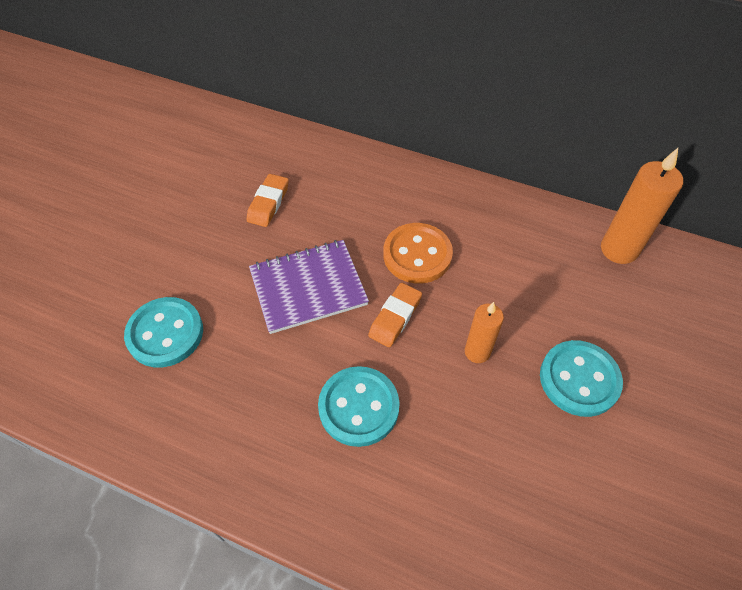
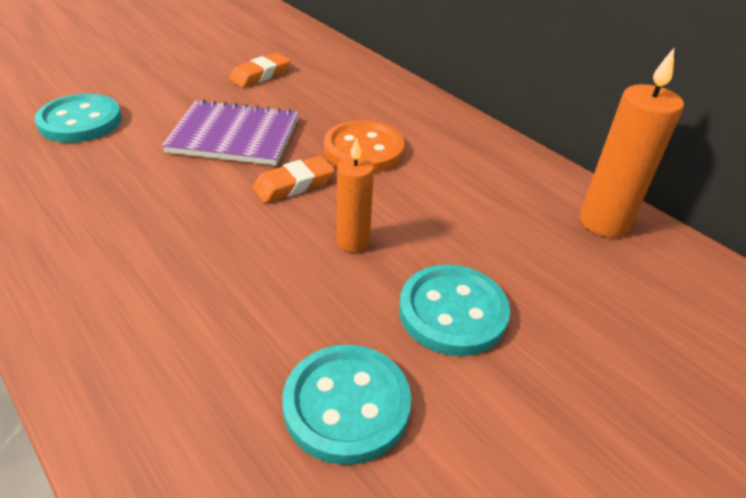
camera: 25 degrees right, 15 degrees down
turquoise button [318,366,400,447] -> turquoise button moved to [282,345,411,465]

